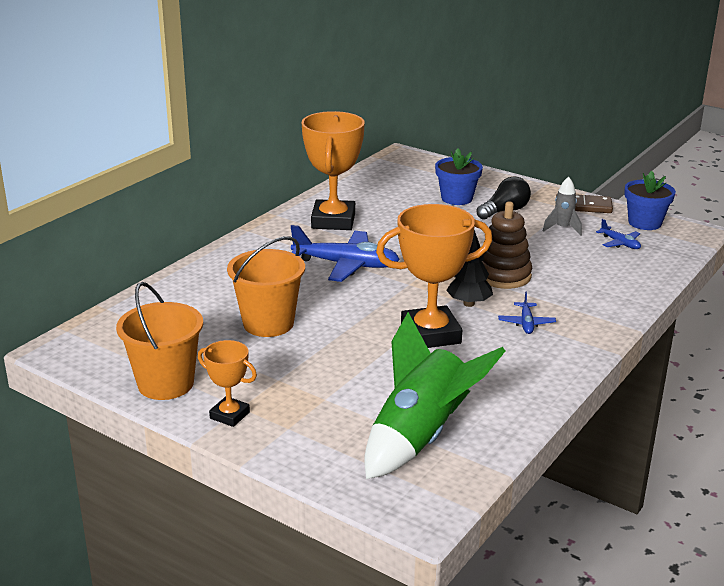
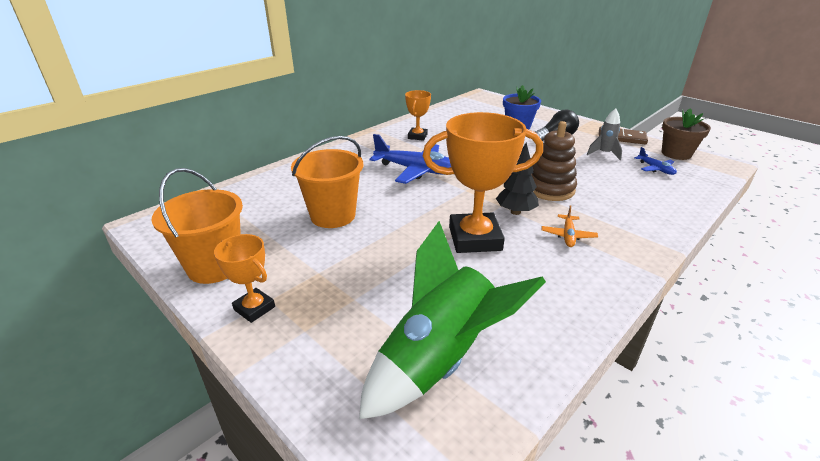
camera: 10 degrees right, 5 degrees up
orange trophy [302,111,365,230] -> orange trophy [405,90,431,141], size x0.53
blue plane [498,292,556,334] -> orange plane [542,205,598,247]
blue flower pot [624,171,676,230] -> brown flower pot [662,109,711,160]

